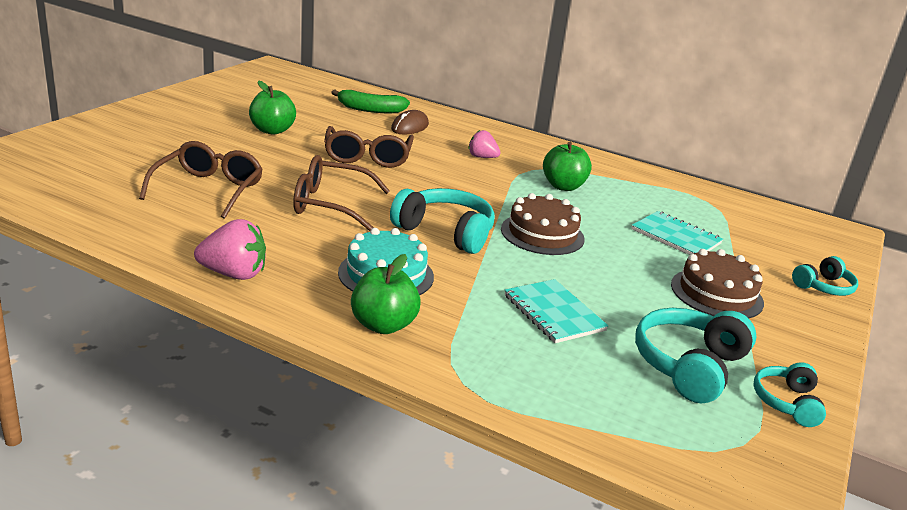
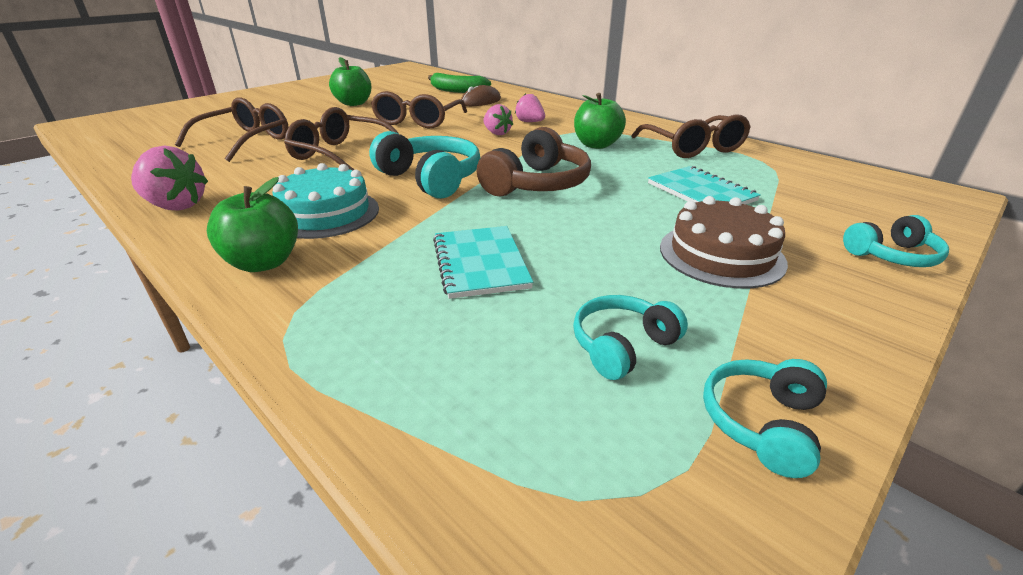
camera: 20 degrees right, 5 degrees up
brown cake [501,193,584,255] -> brown headphones [477,127,591,196]
turquoise headphones [635,308,757,403] -> turquoise headphones [573,295,688,380], size x0.59
none -> pink strawberry [483,104,513,135]
none -> brown glasses [631,114,751,158]

